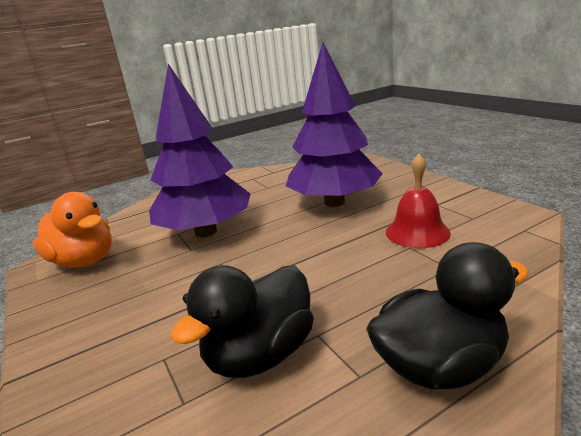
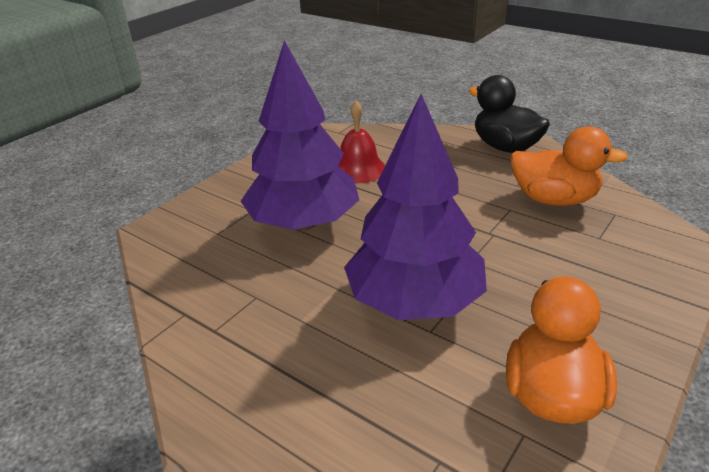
camera: 115 degrees left, 10 degrees up
black duck [170,265,314,378] -> orange duck [510,126,628,206]

